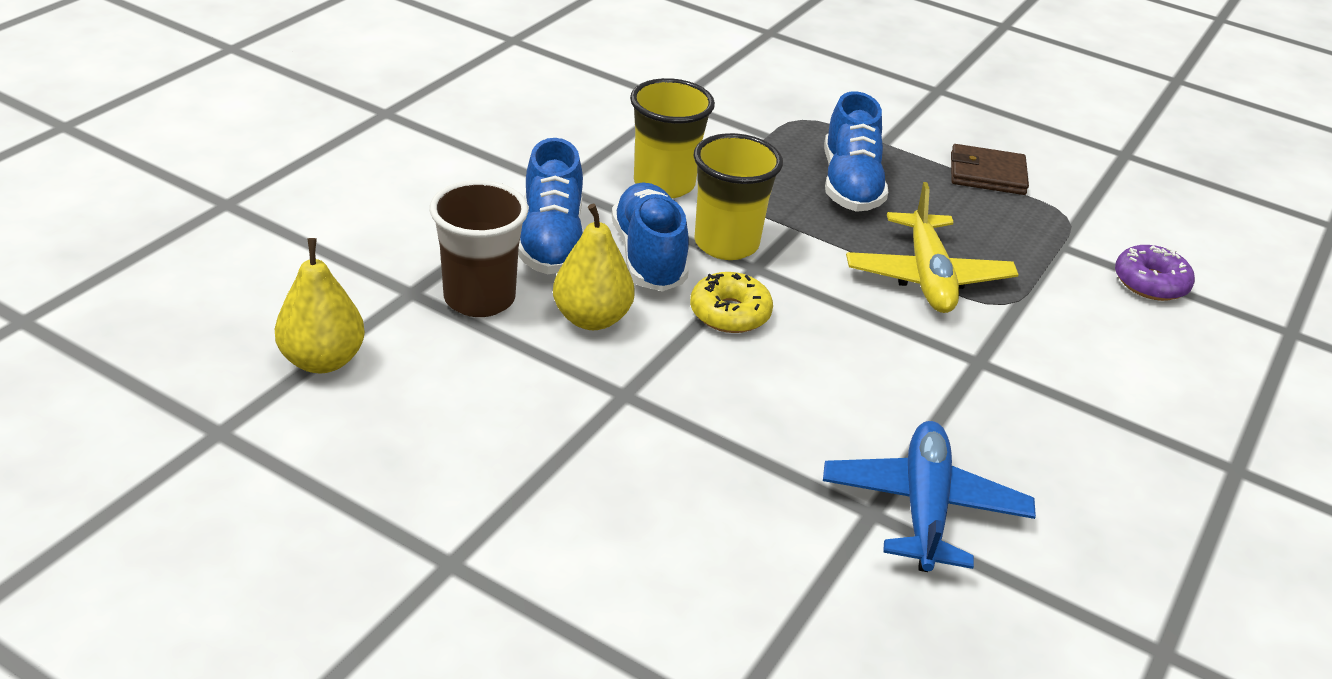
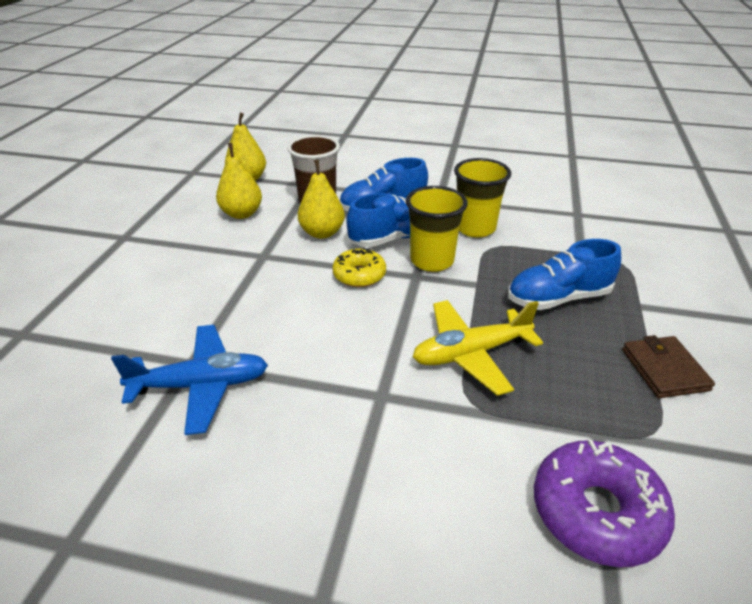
camera: 75 degrees right, 0 degrees up
purple donut [1115,245,1195,301] -> purple donut [534,440,675,567], size x1.57
none -> yellow pear [216,143,262,219]

